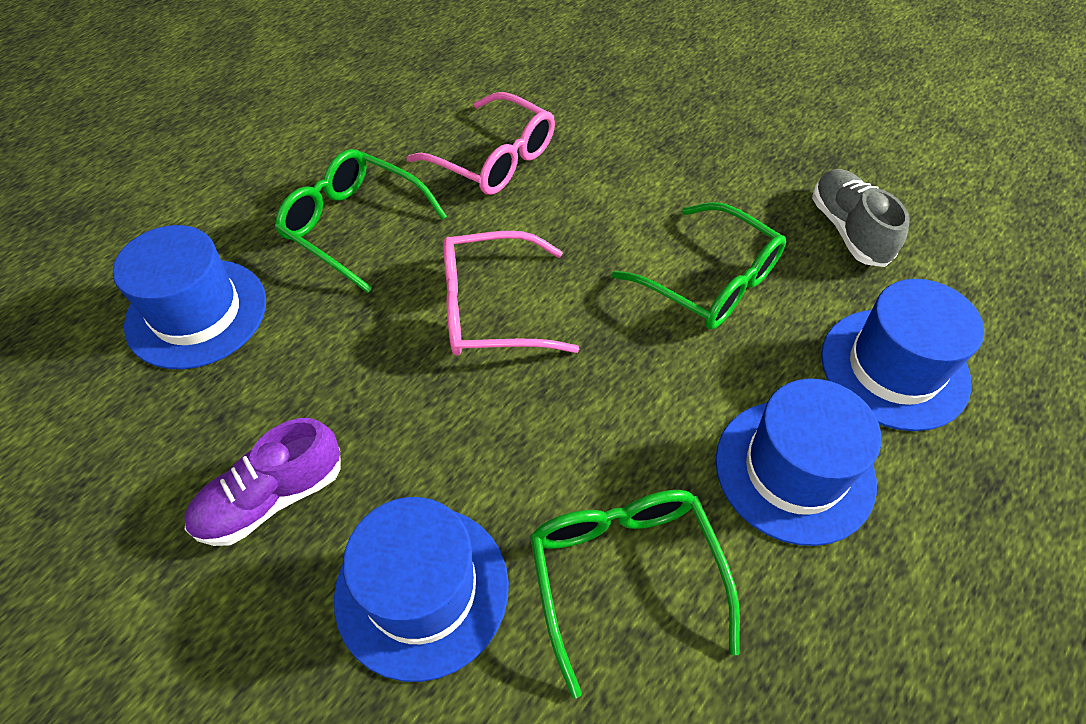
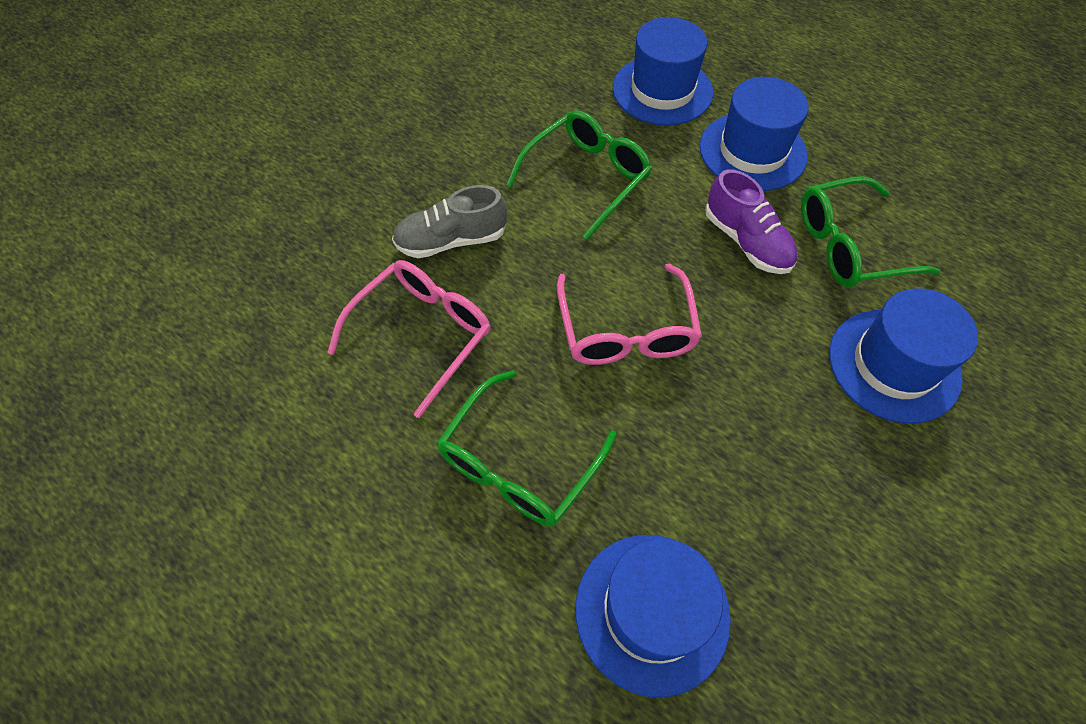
camera: 90 degrees left, 5 degrees up
purple shoe [184,418,340,546] -> purple shoe moved to [705,169,798,274]
grey shoe [812,169,910,267] -> grey shoe moved to [392,185,507,258]

